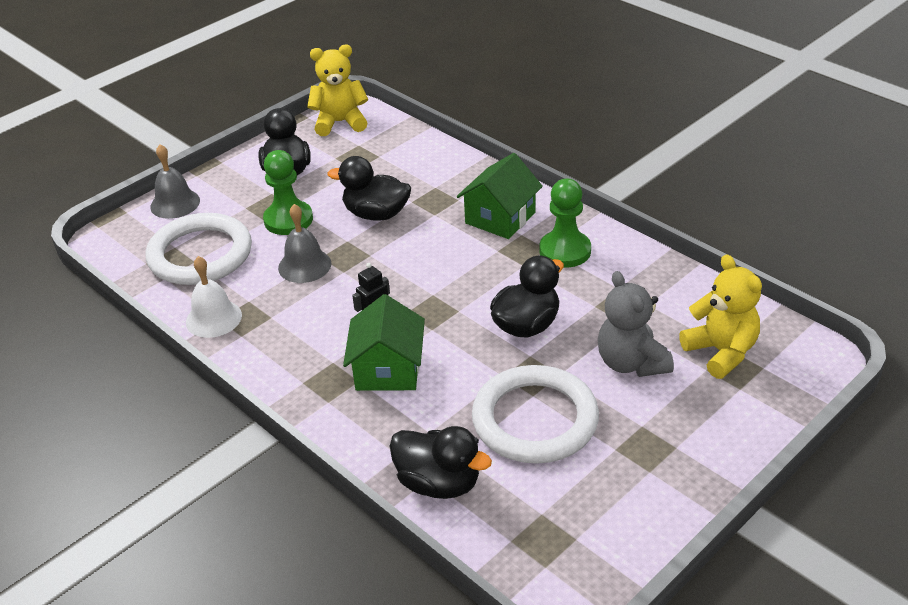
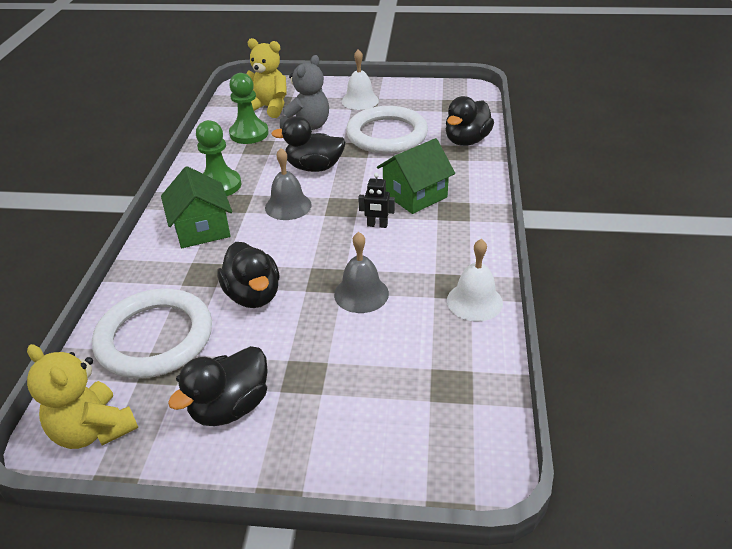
camera: 130 degrees left, 0 degrees up
white ring [146,213,252,285] -> white ring moved to [92,288,212,379]
grey bell [150,144,200,219] -> grey bell moved to [265,148,312,220]
green pawn [263,150,313,235] -> green pawn moved to [229,73,269,144]
black duck [390,426,492,499] -> black duck turned 135 degrees counterclockwise [446,96,494,146]
green house [457,153,543,239] -> green house turned 75 degrees clockwise [161,166,232,248]
yellow teddy bear [679,254,762,379] -> yellow teddy bear turned 90 degrees clockwise [247,38,287,118]
none -> white bell [342,49,379,110]

